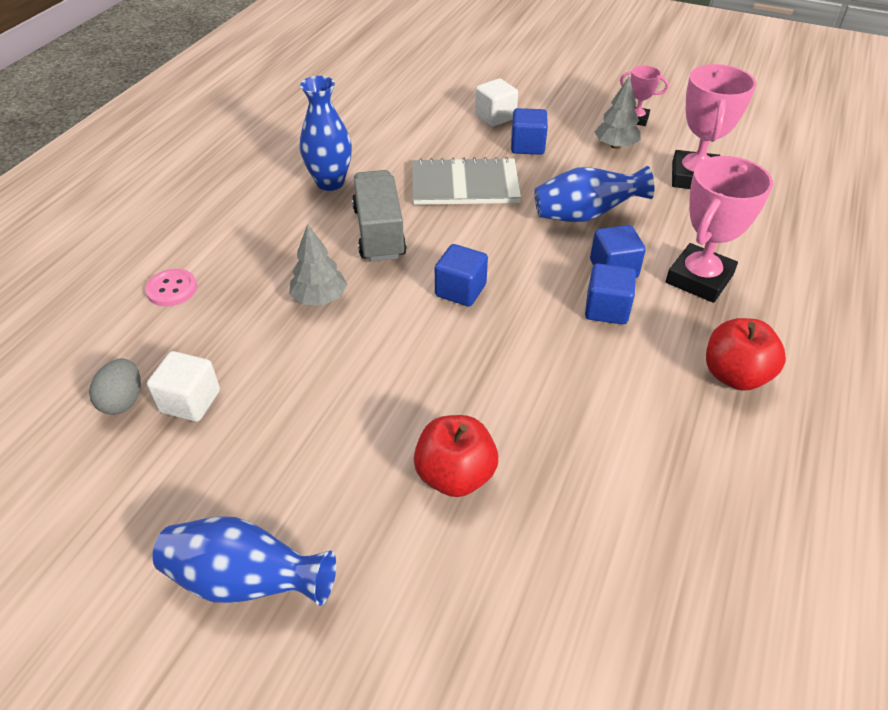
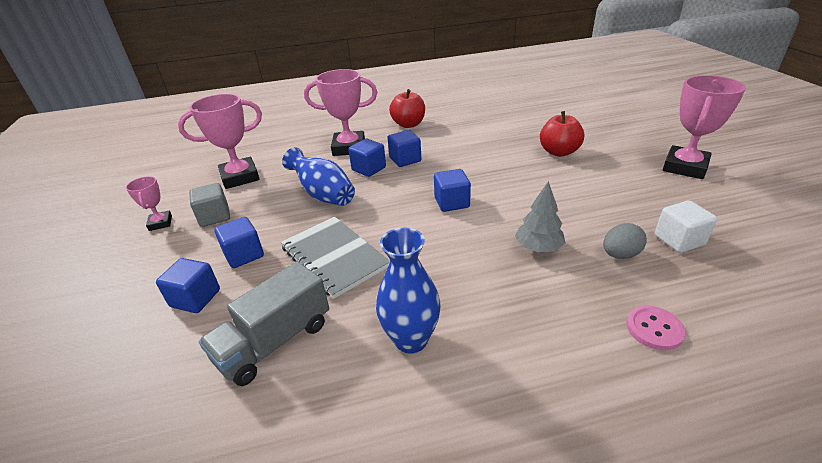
camera: 125 degrees left, 10 degrees down
grey egg [89,359,141,415] -> grey egg moved to [603,223,647,259]
blue vase [153,516,336,606] -> pink trophy [663,75,746,179]
grey truck [352,170,407,262] -> grey truck moved to [199,262,329,386]
white cube [475,78,518,126] -> blue cube [156,258,220,313]
grey tree [595,77,641,149] -> grey cube [189,183,230,227]

